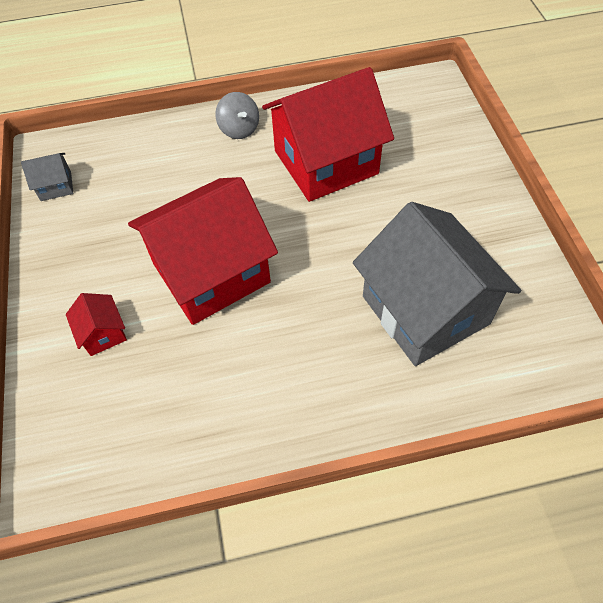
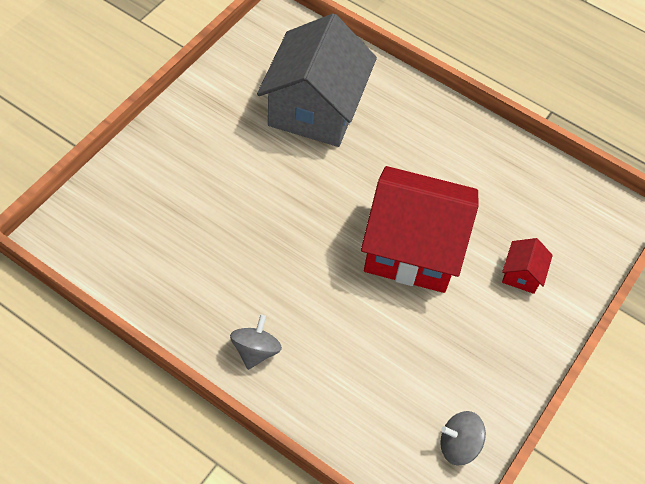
camera: 140 degrees left, 0 degrees up
grey house [21,153,73,201] -> grey spinning top [440,411,486,466]
red house [262,67,394,202] -> none

